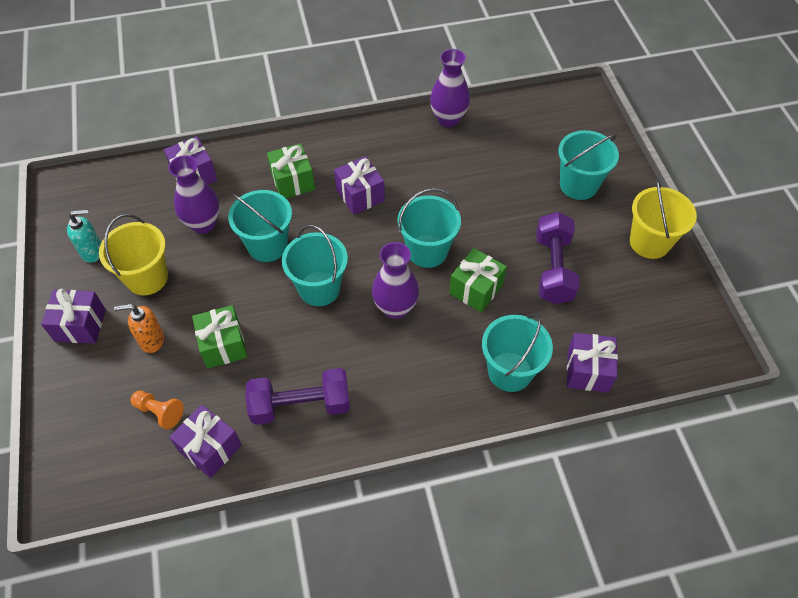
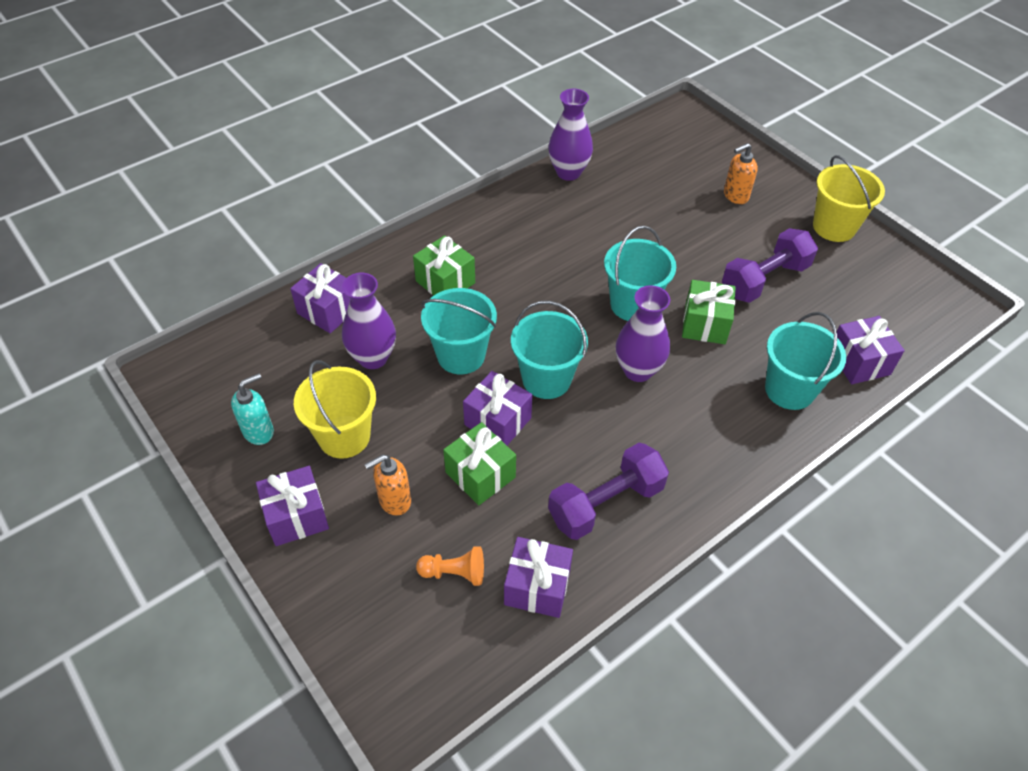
camera: 25 degrees left, 5 degrees down
purple gift [334,156,385,215] -> purple gift moved to [463,371,532,445]
purple dumbbell [536,212,580,304] -> purple dumbbell turned 75 degrees clockwise [722,228,818,303]
turquoise bucket [558,130,619,200] -> orange soap dispenser [724,143,758,204]

